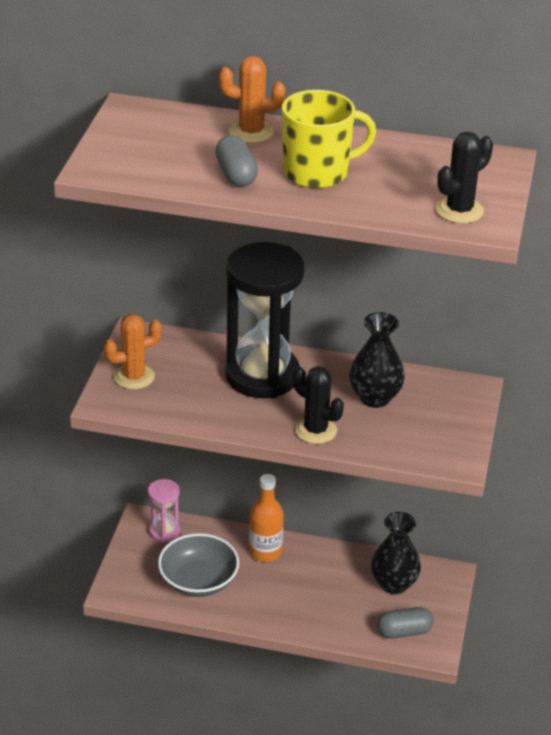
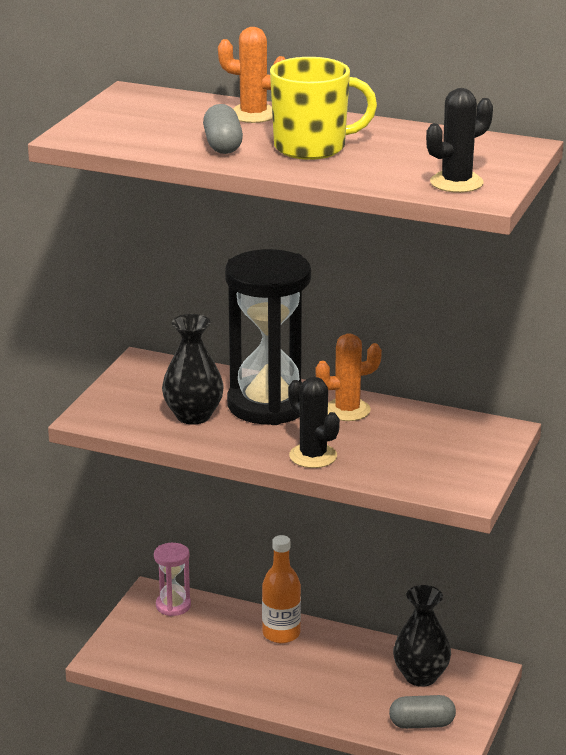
camera: 10 degrees right, 10 degrees down
orange cactus [104,314,162,389] -> orange cactus moved to [316,333,382,421]
grey bowl [158,533,239,597] -> none
black vase [349,312,405,408] -> black vase moved to [162,314,224,425]

